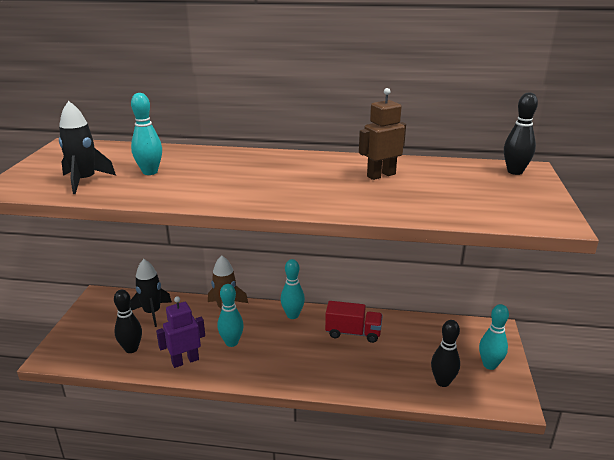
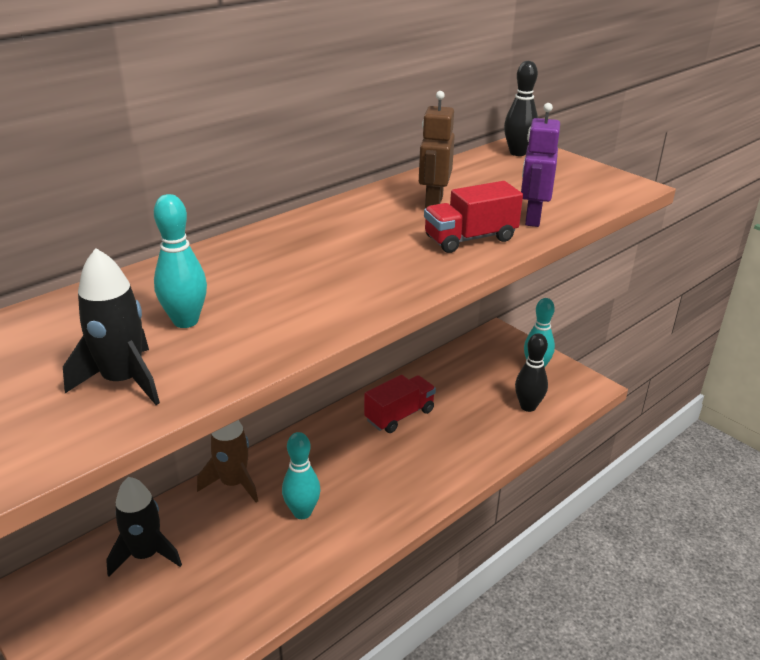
camera: 50 degrees left, 5 degrees up
black bowling pin [114,290,142,353] -> none
purple robot [156,296,205,368] -> purple robot moved to [521,103,560,227]
turquoise bowling pin [281,259,305,319] -> none
none -> red truck [424,181,523,253]

